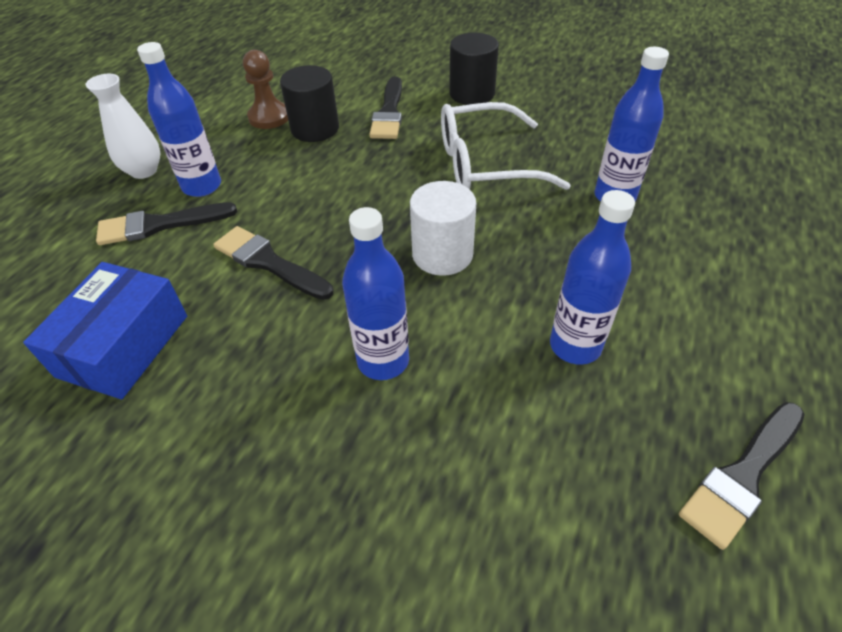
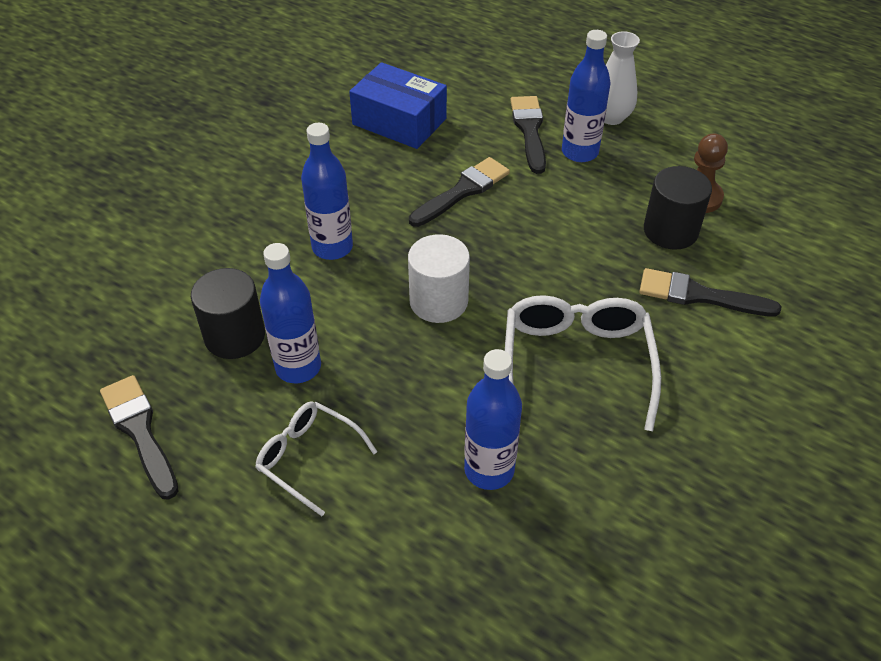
camera: 100 degrees right, 0 degrees up
black cylinder [449,33,499,105] -> black cylinder moved to [191,268,265,359]
none -> white glasses [255,401,377,516]

